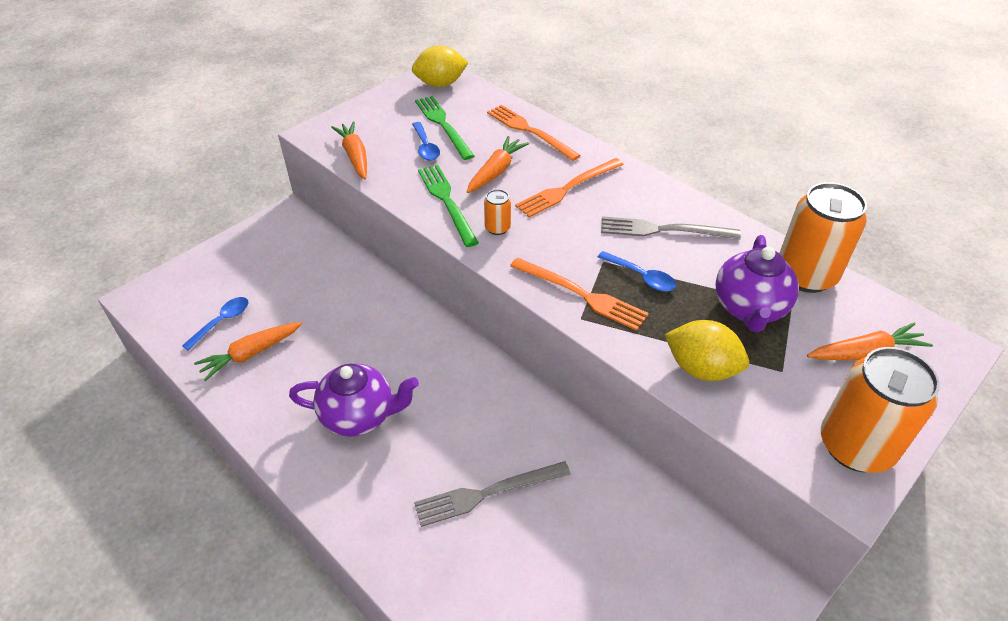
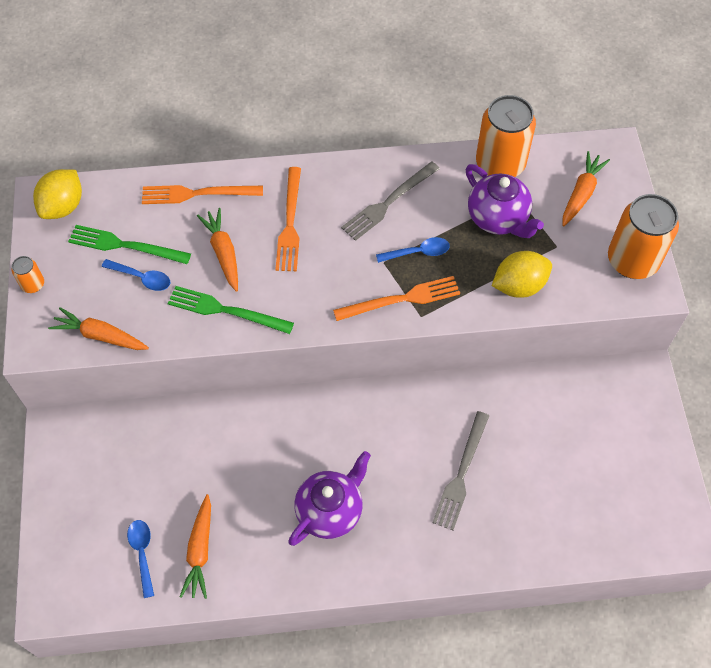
camera: 50 degrees left, 15 degrees up
orange can [484,189,511,235] -> orange can moved to [12,256,44,293]

